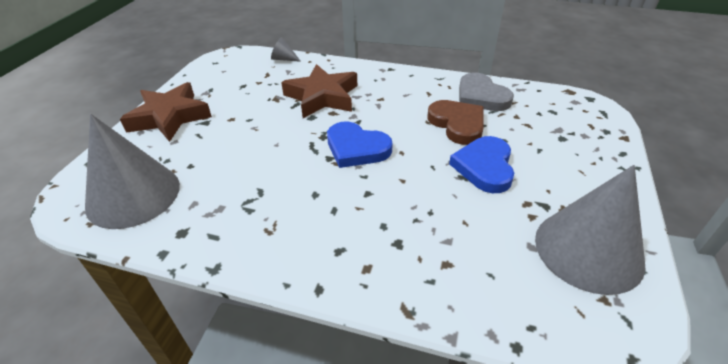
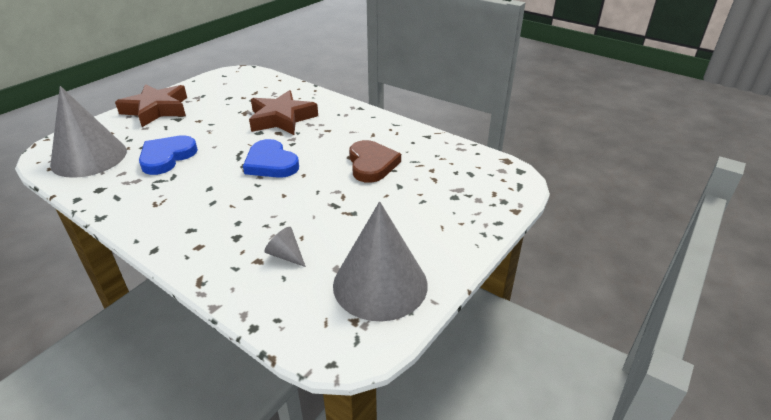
camera: 20 degrees right, 5 degrees down
grey cone [271,37,301,62] -> grey cone moved to [264,227,306,267]
blue heart [449,136,514,193] -> blue heart moved to [139,135,198,175]
grey heart [459,73,514,111] -> none

